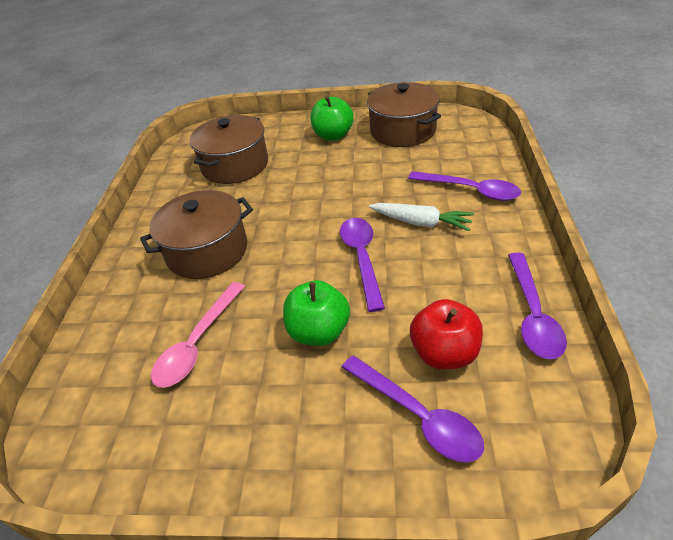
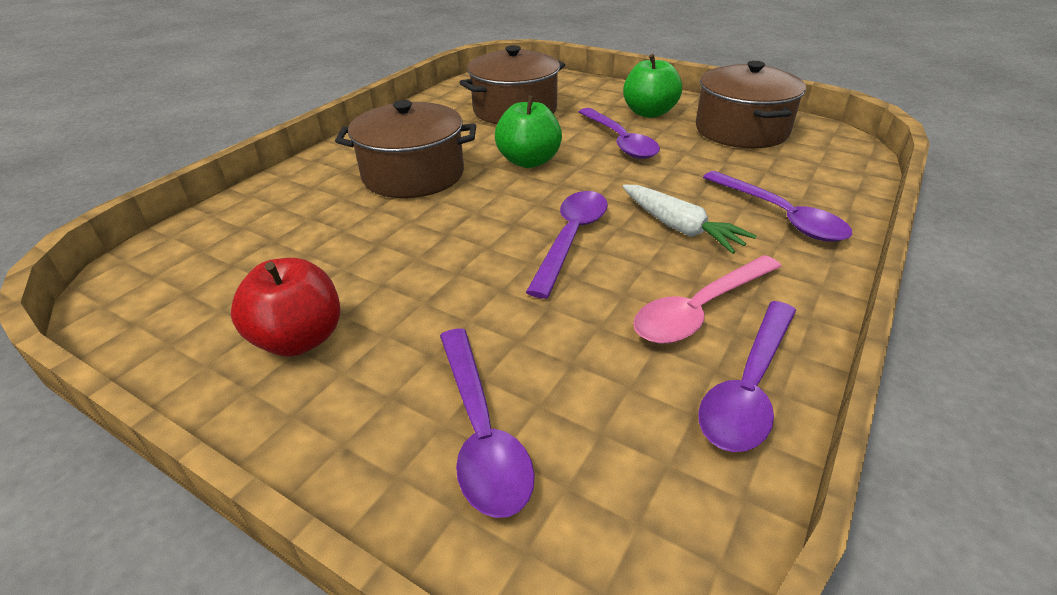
camera: 25 degrees right, 5 degrees down
pink spoon [151,282,245,388] -> pink spoon moved to [633,255,782,344]
green apple [283,280,350,346] -> green apple moved to [495,95,562,168]
red apple [410,299,483,369] -> red apple moved to [231,258,340,356]
none -> purple spoon [579,108,660,159]

